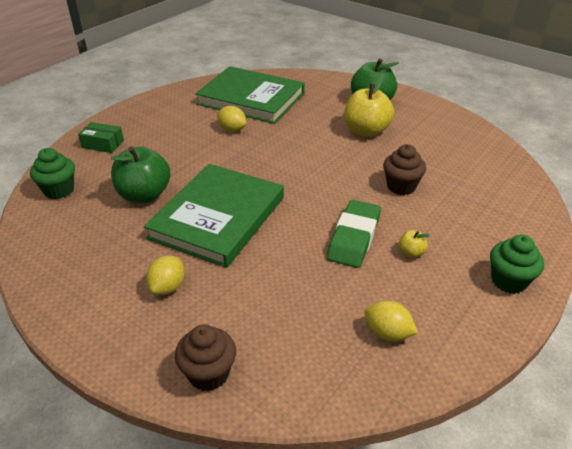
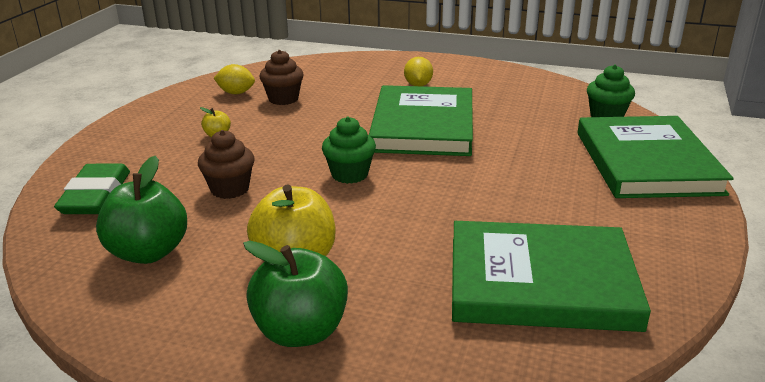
camera: 160 degrees right, 10 degrees down
green box [78,122,124,153] -> green book [577,116,734,198]
green apple [111,146,170,203] -> green apple moved to [96,156,187,264]
brown cupcake [175,324,236,391] -> brown cupcake moved to [259,50,304,105]
yellow lemon [217,106,247,132] -> none
green eraser [327,200,381,268] -> green eraser moved to [54,163,130,214]
green cupcake [490,234,544,294] -> green cupcake moved to [322,117,376,184]

